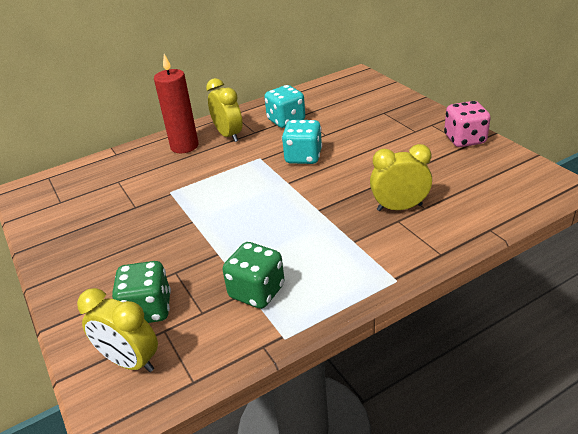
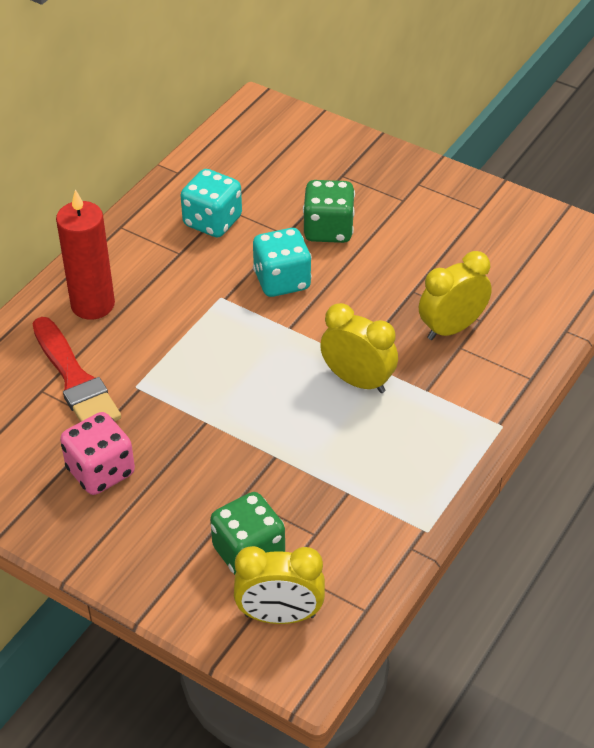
camera: 30 degrees left, 10 degrees up
yellow clock [206,78,243,142] -> yellow clock moved to [320,303,398,393]
green dice [222,242,285,309] -> green dice moved to [303,180,355,243]
pink dice [444,101,491,147] -> pink dice moved to [60,412,135,495]
none -> red brush [32,317,121,422]

